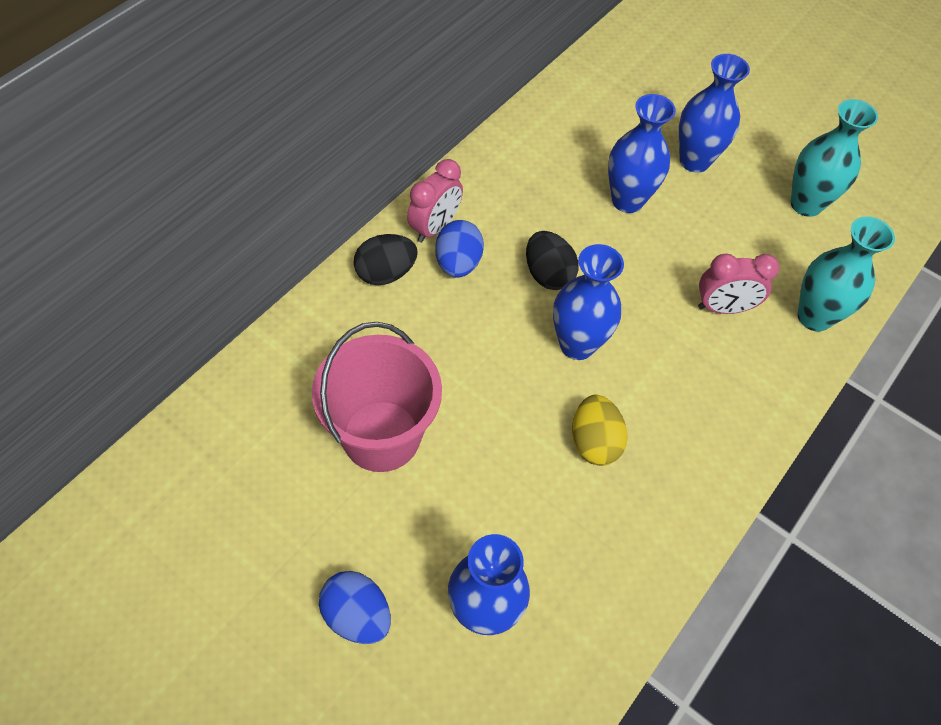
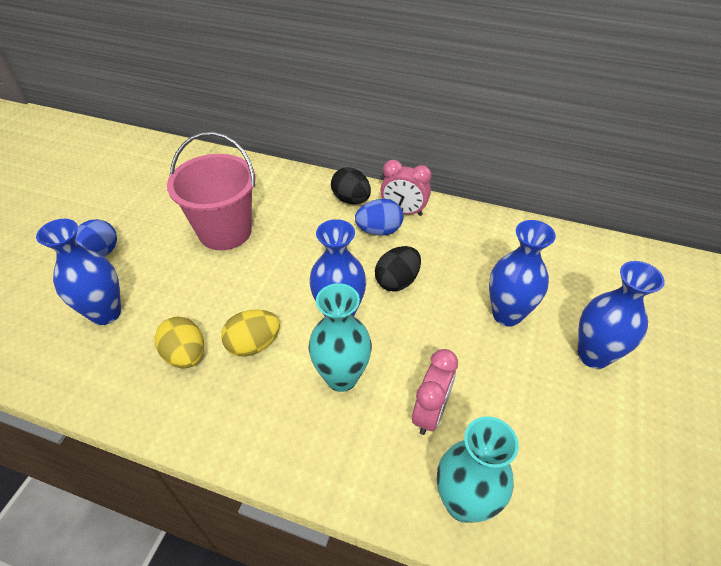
camera: 75 degrees right, 10 degrees down
pink clock [698,254,779,314] -> pink clock turned 135 degrees counterclockwise [412,349,458,435]
turquoise vase [791,99,878,217] -> turquoise vase moved to [309,283,372,392]
none -> yellow egg [155,317,204,368]

